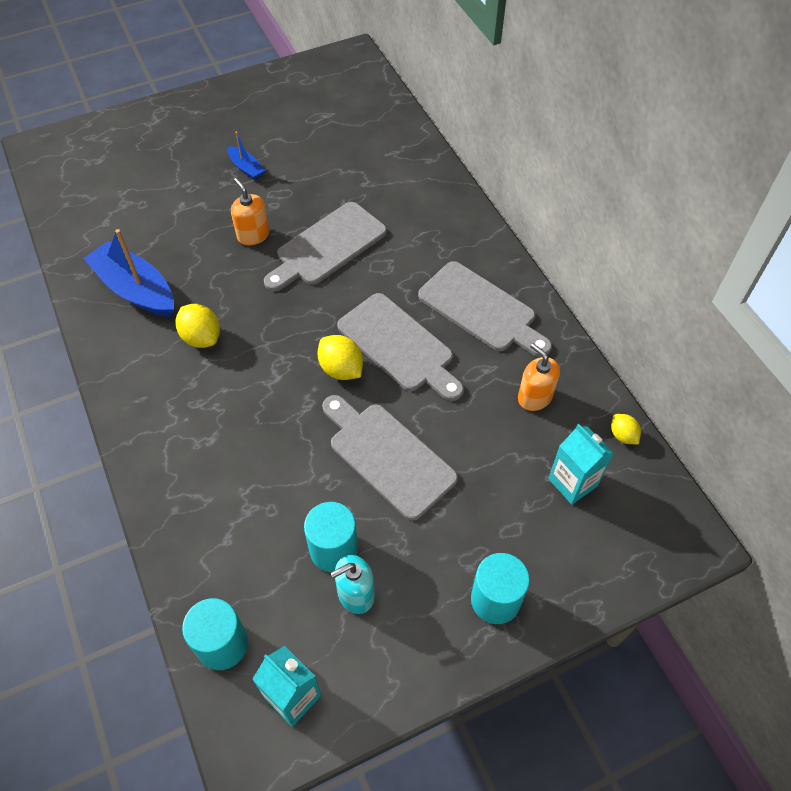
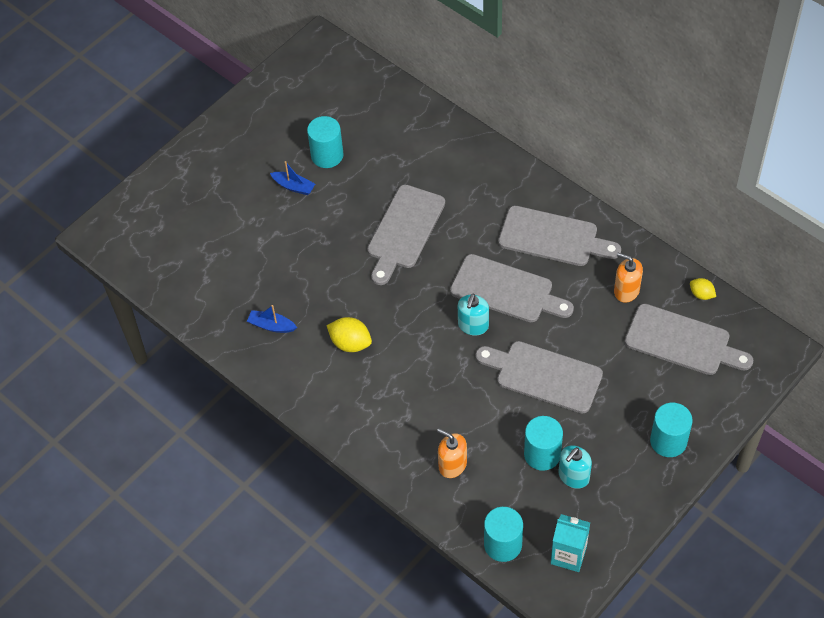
camera: 20 degrees left, 0 degrees up
blue boat [83,229,174,317] -> blue boat [247,305,297,333], size x0.50
orange soap dispenser [231,178,270,246] -> orange soap dispenser moved to [437,428,467,478]
yellow lemon [318,335,363,380] -> turquoise soap dispenser [458,294,489,335]
turquoise carton [548,424,614,505] -> grey cutting board [625,304,753,375]
none -> turquoise cylinder [307,116,344,168]

